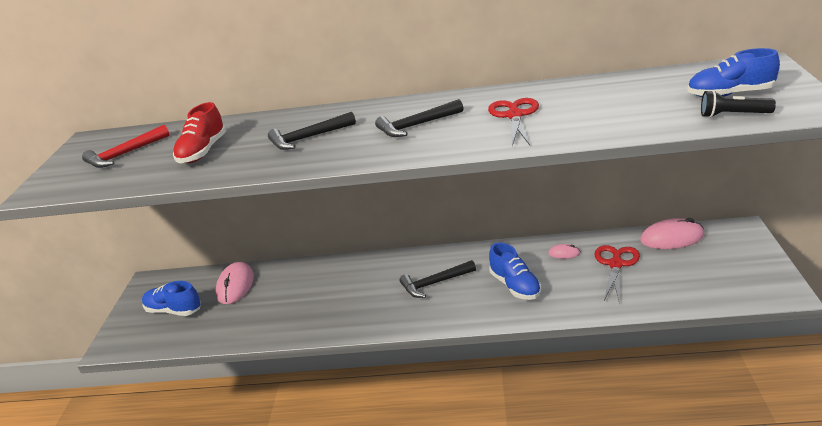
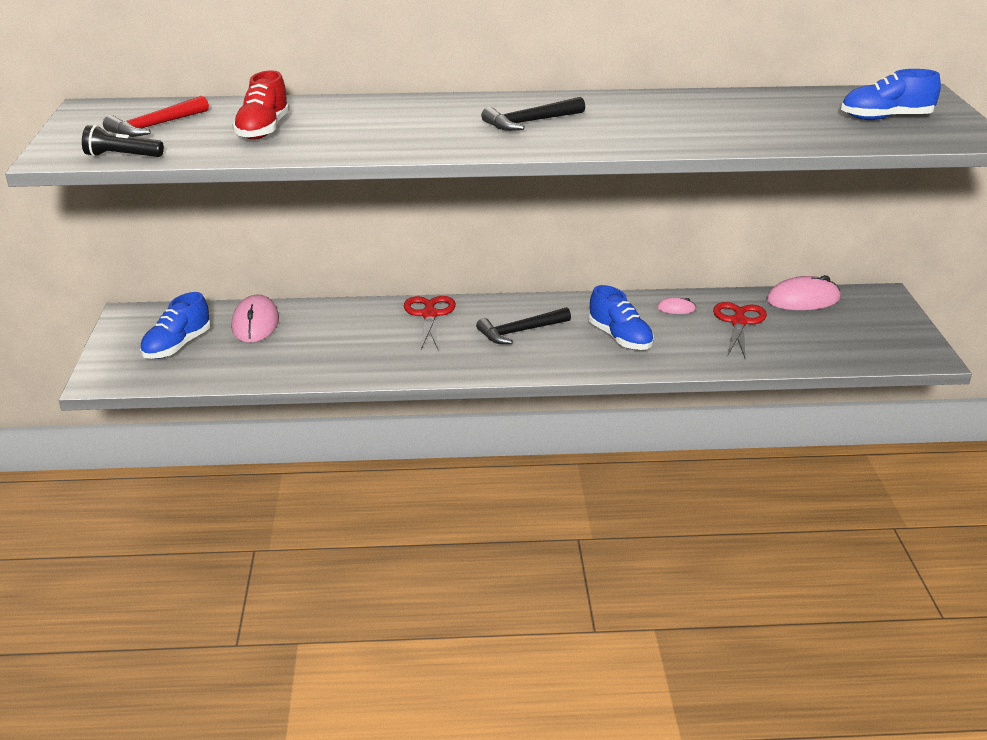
camera: 10 degrees left, 0 degrees up
blue shoe [142,281,201,316] -> blue shoe turned 75 degrees counterclockwise [140,292,211,359]
black hammer [268,112,356,150] -> none
red scissors [488,98,539,146] -> red scissors moved to [404,296,456,351]
black flashlight [701,90,776,118] -> black flashlight moved to [82,125,164,157]

